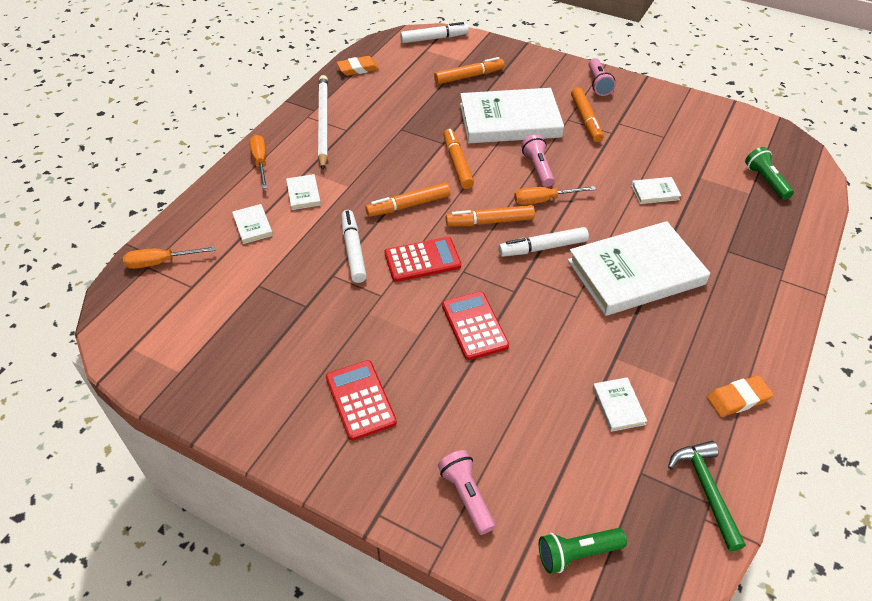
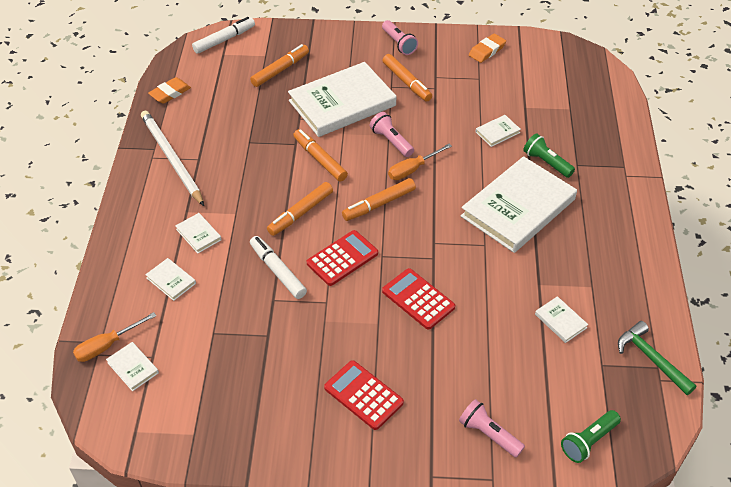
camera: 25 degrees left, 0 degrees up
orange screwdriver [250,135,268,189] -> none
white marker [498,227,589,257] -> none
orange eraser [707,375,774,417] -> orange eraser moved to [469,34,506,63]
green flashlight [745,147,794,200] -> green flashlight moved to [523,134,575,178]
none -> white book [106,342,159,391]

